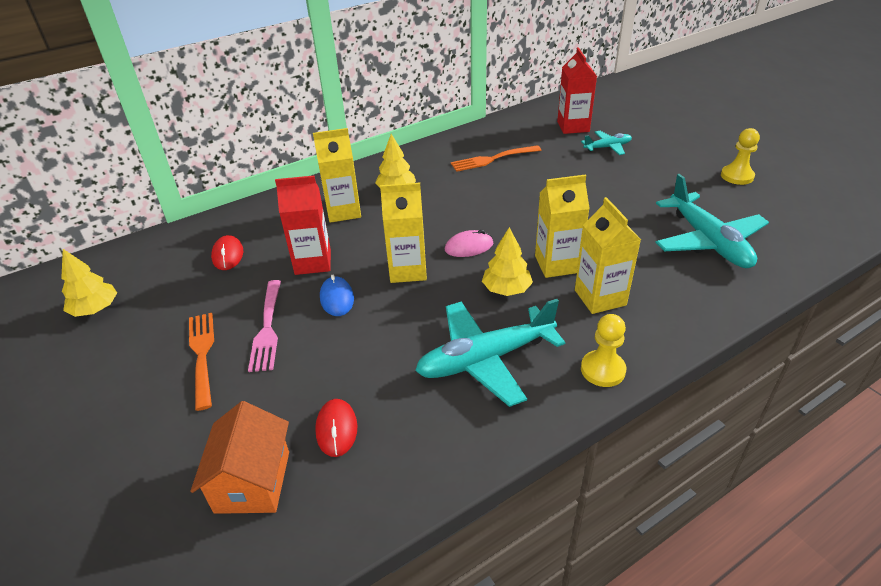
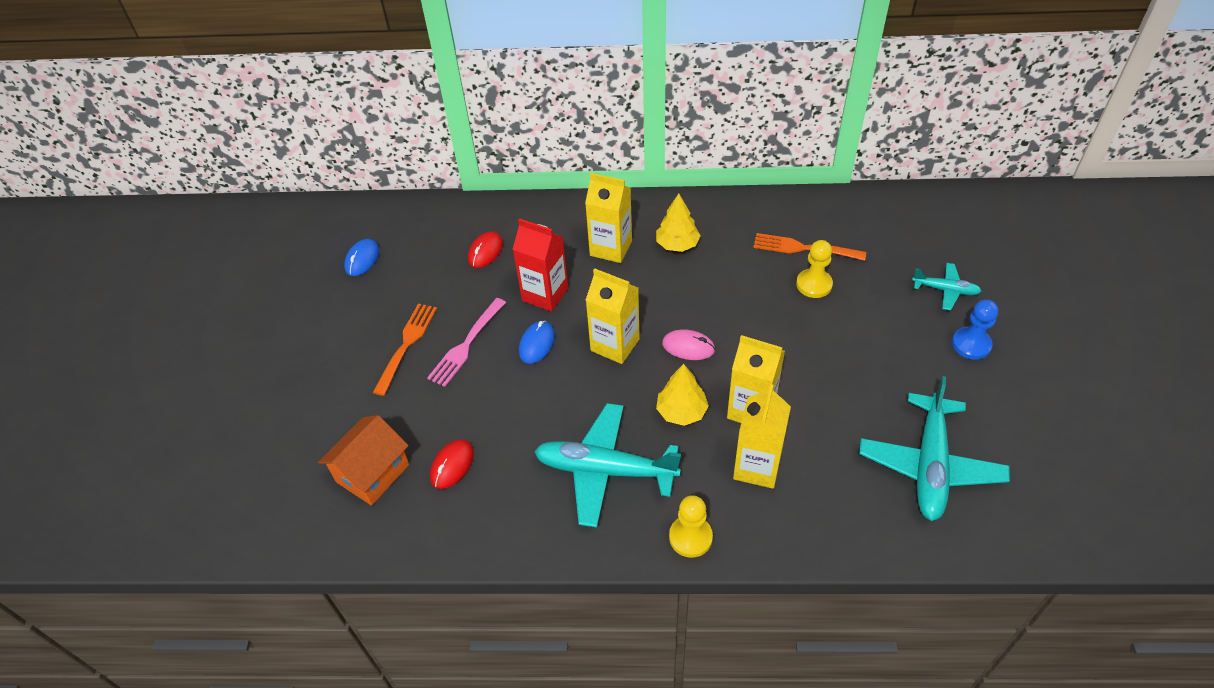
camera: 35 degrees right, 10 degrees up
yellow tree [61,249,117,317] -> blue mouse [344,239,379,276]
red carton [557,47,597,134] -> none
yellow pawn [721,128,760,185] -> yellow pawn moved to [796,240,833,298]
none -> blue pawn [952,300,998,360]

